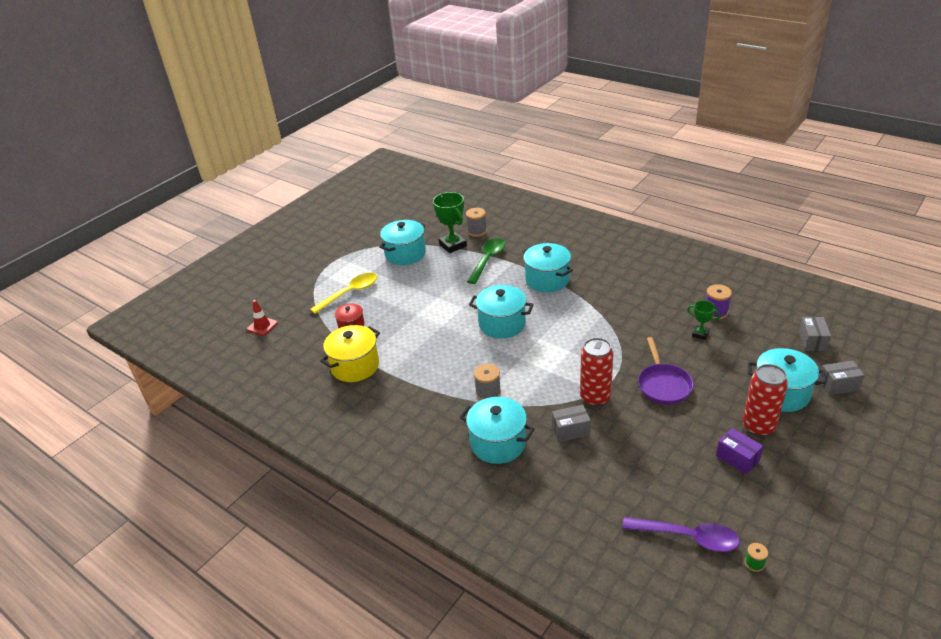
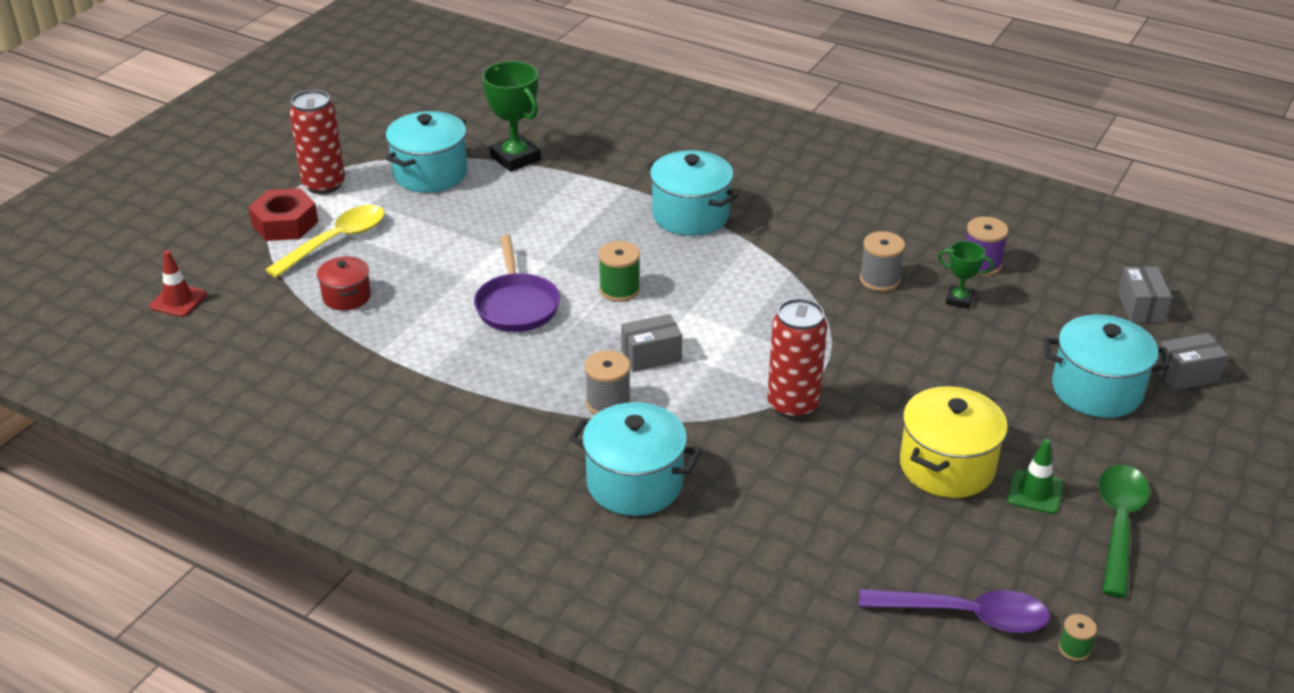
camera: 10 degrees left, 0 degrees up
yellow pot [320,325,380,382] -> yellow pot moved to [900,386,1008,498]
grey spool [466,208,487,237] -> grey spool moved to [860,231,905,292]
green spoon [467,238,505,284] -> green spoon moved to [1098,465,1150,598]
turquoise pot [469,285,534,339] -> green spool [598,241,640,302]
grey box [552,405,591,442] -> grey box moved to [621,314,682,372]
purple pan [638,337,694,405] -> purple pan moved to [474,235,560,332]
purple box [716,428,763,474] -> green traffic cone [1007,439,1064,514]
red can [743,364,788,437] -> red can moved to [289,90,345,194]
none -> red nut [248,188,318,241]

